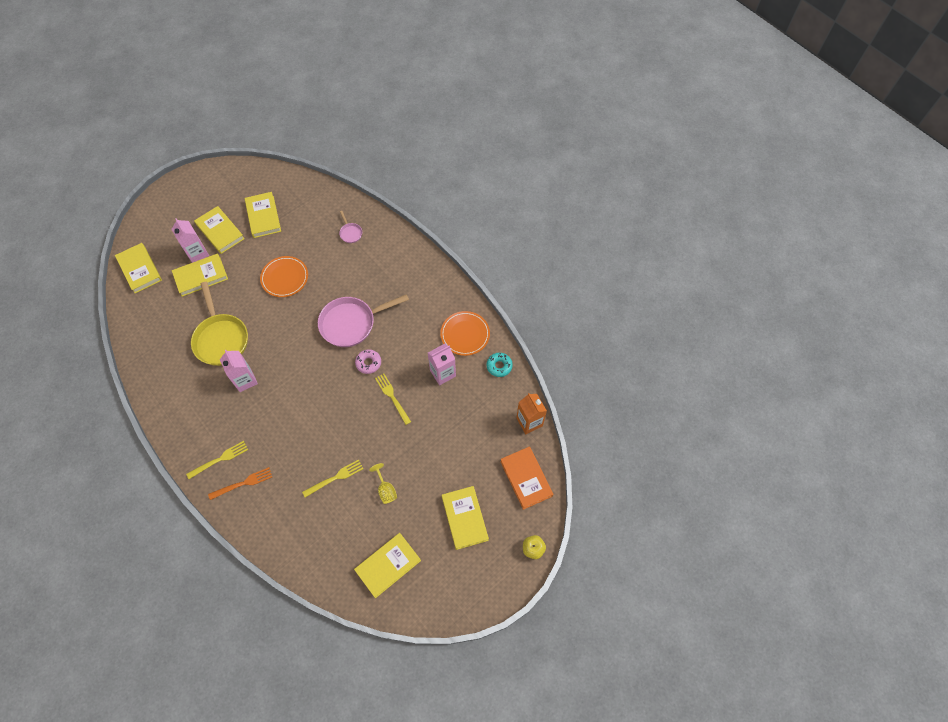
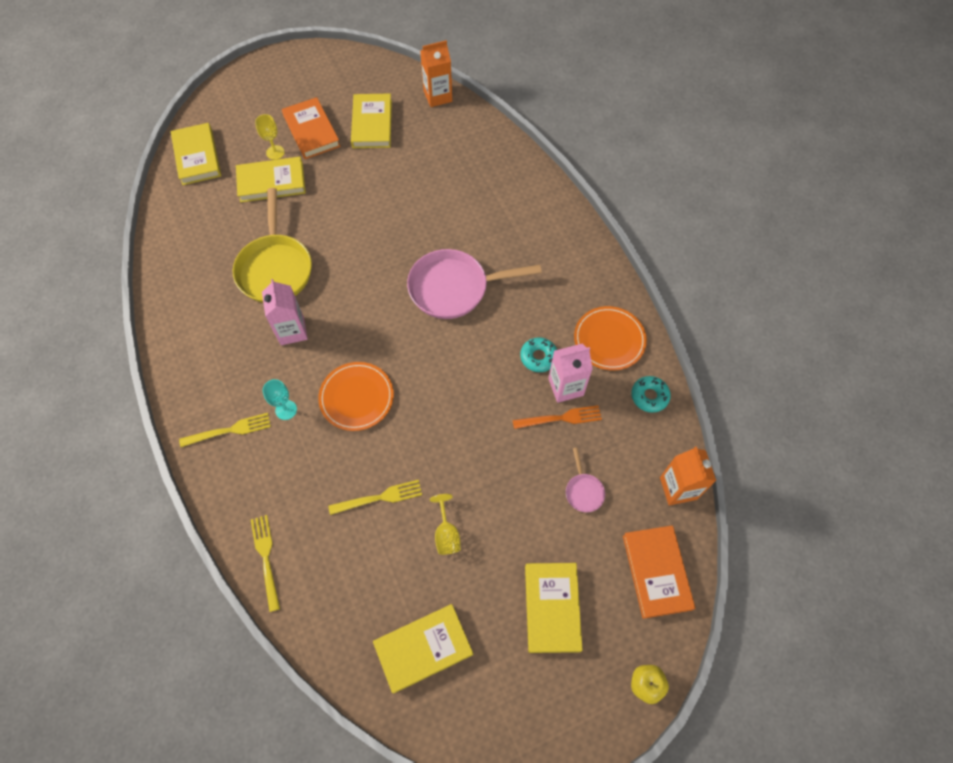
camera: 15 degrees right, 0 degrees up
pink carton [171,218,209,263] -> yellow goblet [255,114,285,160]
yellow book [194,206,245,254] -> orange book [282,97,341,159]
orange fork [208,467,272,500] -> orange fork moved to [513,405,602,429]
orange plate [260,256,308,297] -> orange plate moved to [318,362,394,431]
pink pan [339,211,362,243] -> pink pan moved to [566,448,605,512]
pink donut [355,350,381,374] -> none
yellow fork [375,373,411,425] -> yellow fork moved to [251,515,280,612]
none -> turquoise goblet [263,379,297,420]
none -> orange carton [420,40,452,107]
none -> turquoise donut [520,337,557,372]

